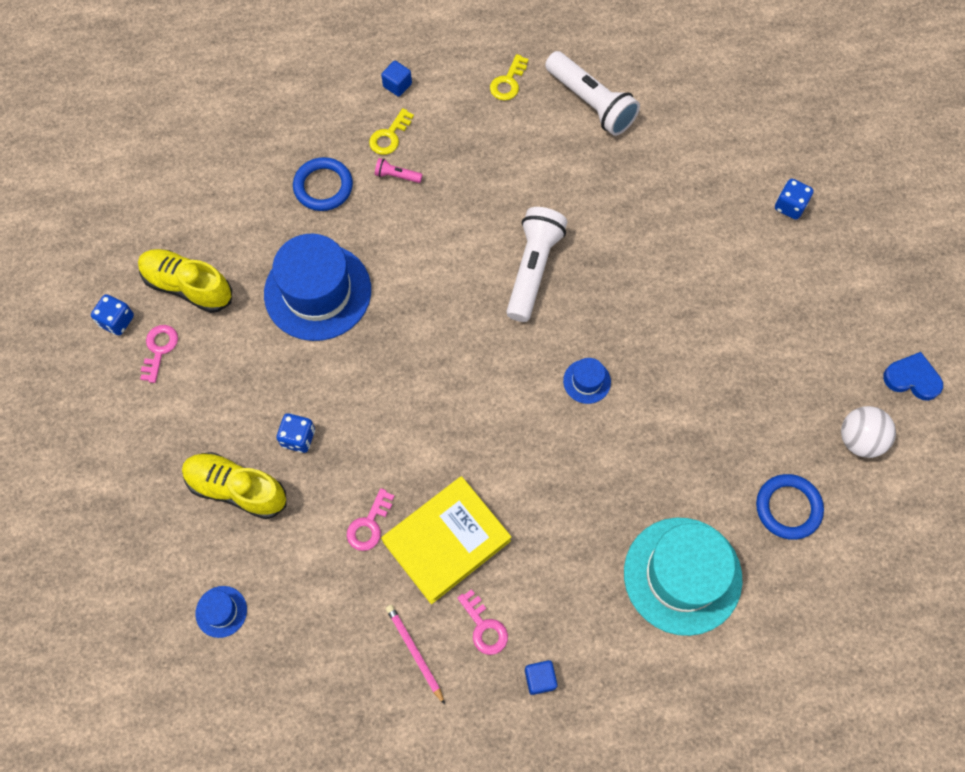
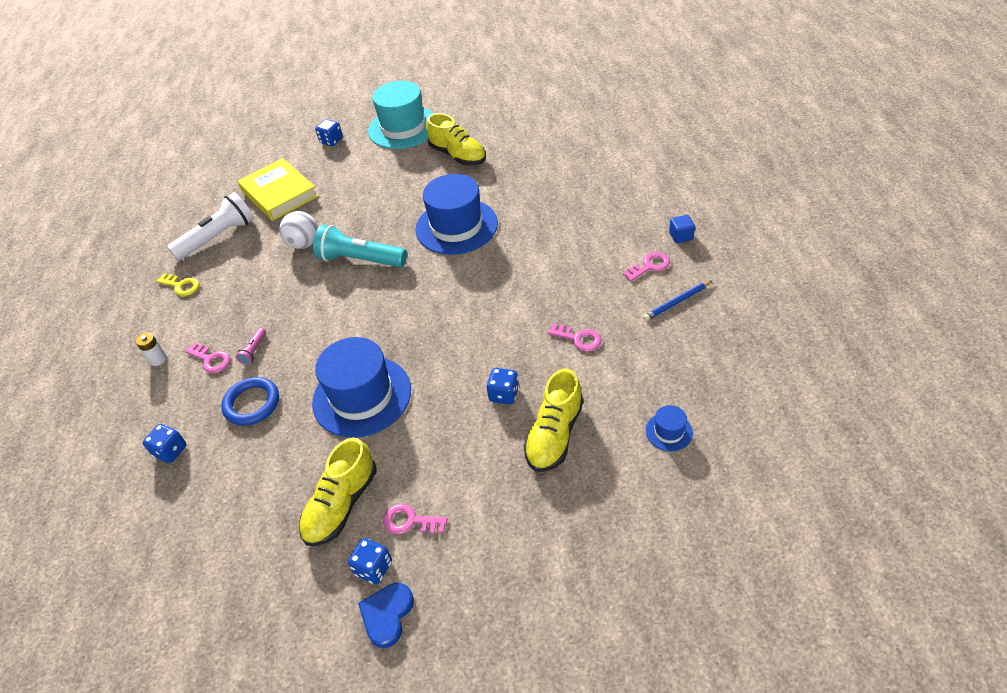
camera: 85 degrees left, 20 degrees down
yellow key [369,108,414,155] -> pink key [185,343,230,373]
blue cube [381,61,412,97] -> white battery [136,332,167,366]
yellow book [381,476,511,604] -> yellow book moved to [237,158,318,221]
pink pencil [386,605,445,705] -> blue pencil [643,280,713,321]
white flashlight [506,207,567,322] -> turquoise flashlight [313,225,407,267]
blue hat [563,358,611,404] -> blue hat [415,174,498,255], size x2.33
turquoise hat [624,517,742,636] -> turquoise hat moved to [368,81,434,149]
blue ring [756,474,824,540] -> none
white ball [841,406,896,458] -> white ball moved to [279,211,318,249]
blue heart [883,352,943,401] -> blue heart moved to [358,583,414,648]
none -> blue dice [143,424,186,463]
none -> yellow shoe [426,113,486,166]

